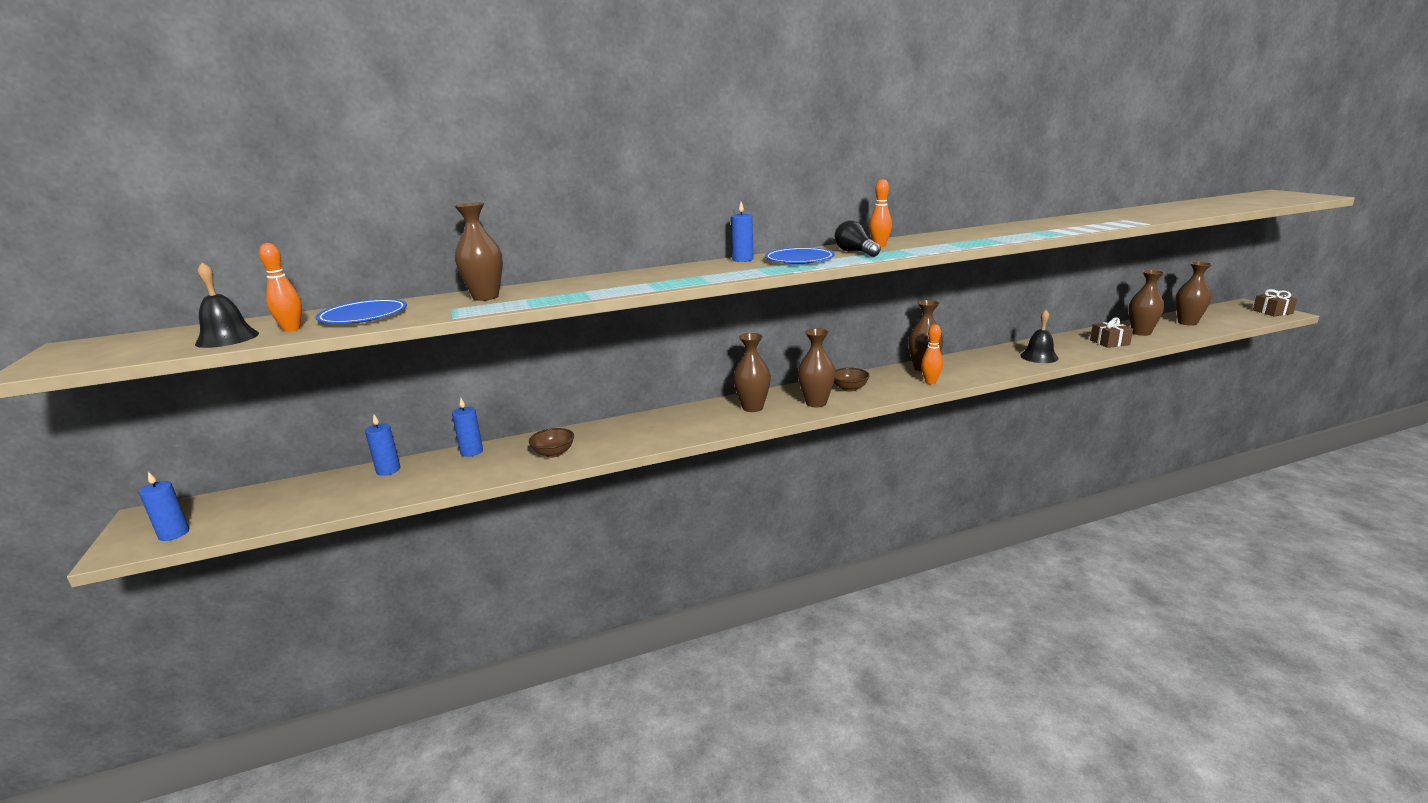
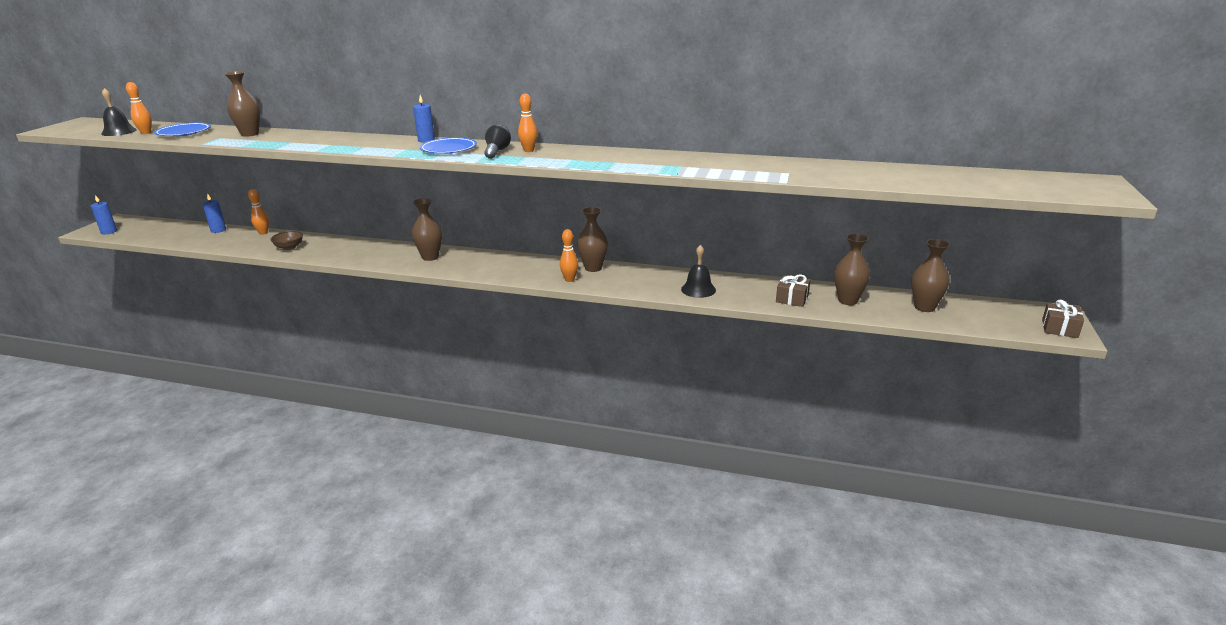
camera: 35 degrees right, 5 degrees up
blue candle [452,398,483,457] -> orange bowling pin [248,189,269,235]
brown vase [798,328,835,407] -> none
brown bowl [834,368,870,392] -> none

